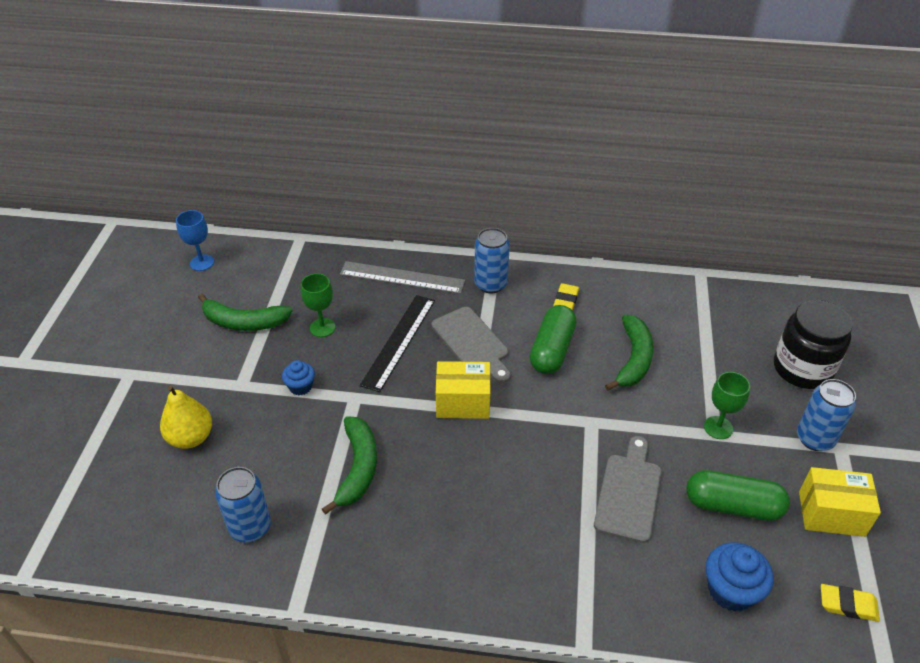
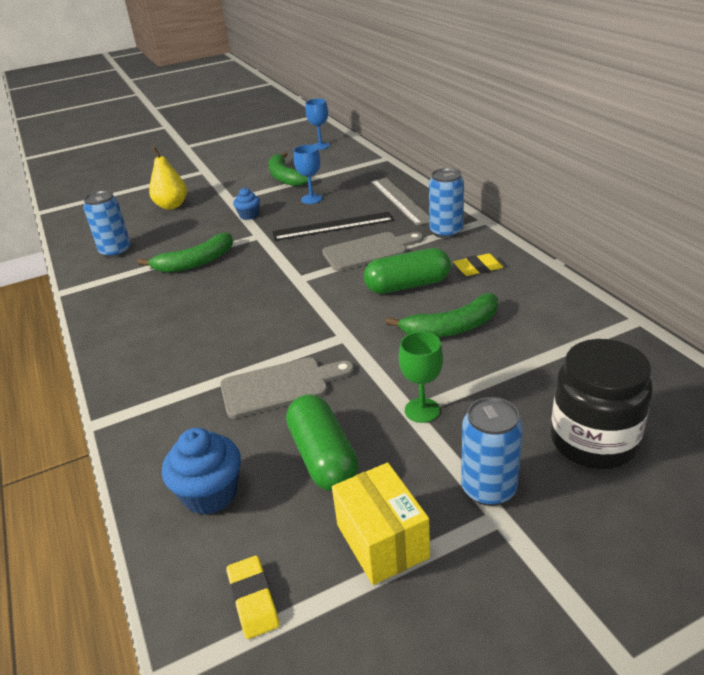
camera: 60 degrees right, 10 degrees down
green goblet [301,273,335,337] -> blue goblet [294,145,323,204]
grey cutting board [432,307,511,383] -> grey cutting board turned 135 degrees counterclockwise [322,232,423,271]
yellow box [436,361,491,419] -> none

